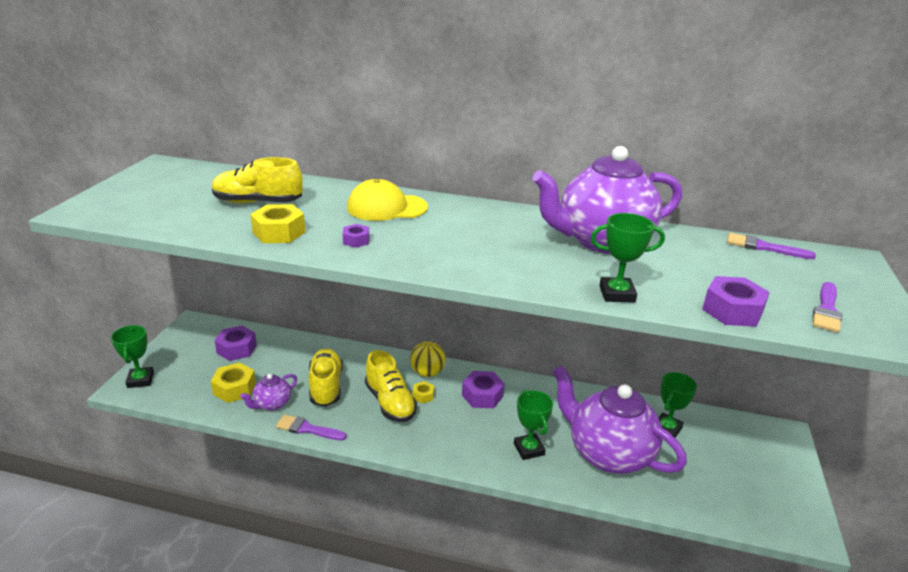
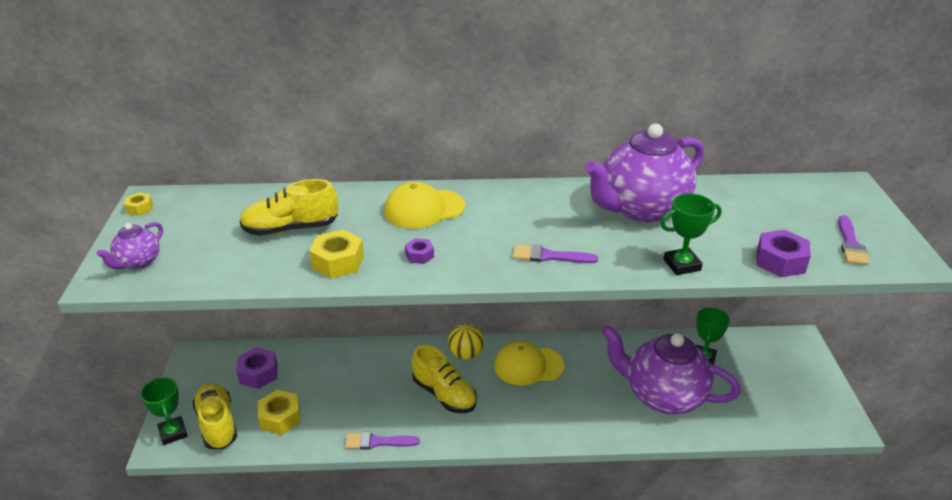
camera: 15 degrees left, 5 degrees up
purple teapot [240,374,297,411] -> purple teapot moved to [96,222,163,269]
yellow shoe [309,348,343,407] -> yellow shoe moved to [192,383,237,449]
yellow nut [413,381,434,404] -> yellow nut moved to [124,192,153,216]
purple nut [462,371,505,408] -> yellow cap [494,341,564,386]
green trophy [514,390,553,460] -> none
purple brush [727,233,816,259] -> purple brush moved to [513,245,598,263]

